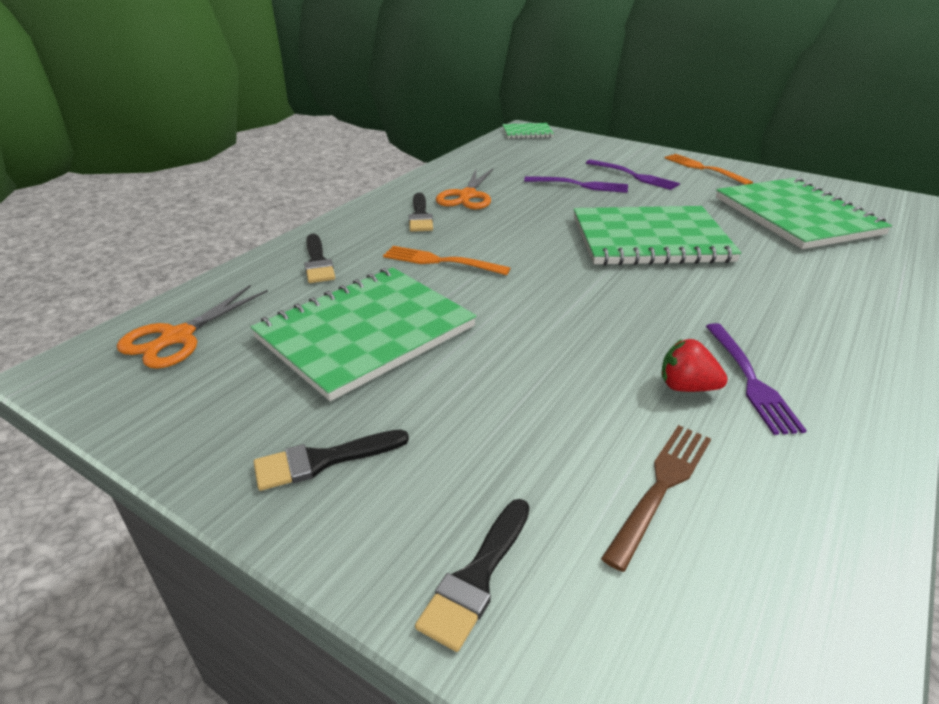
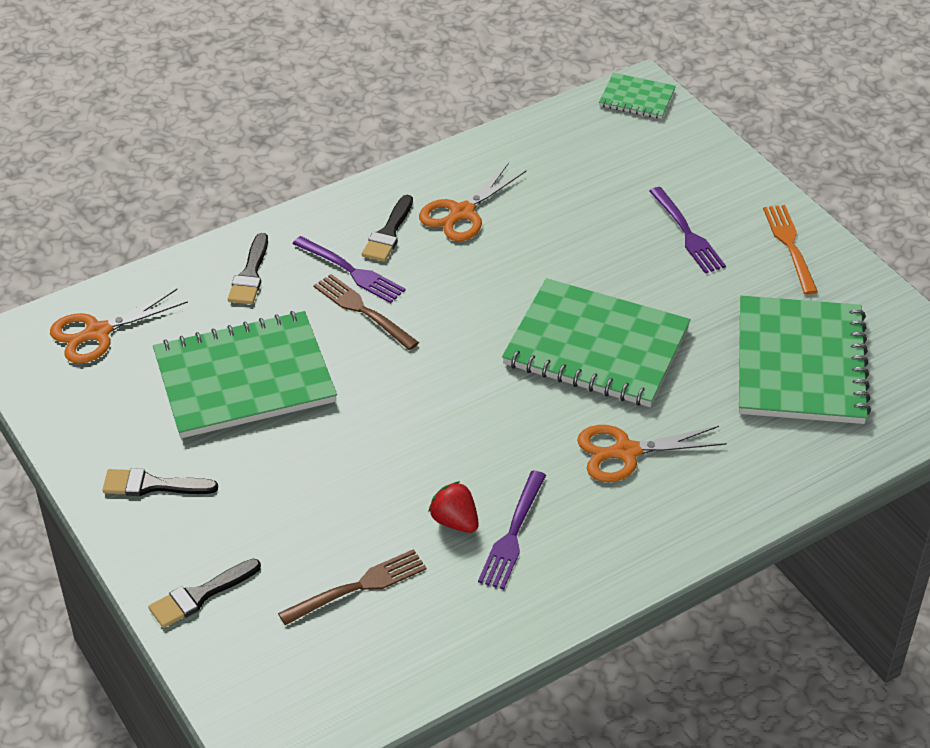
camera: 25 degrees right, 10 degrees up
orange fork [383,246,510,275] -> brown fork [313,274,419,350]
purple fork [524,176,628,193] -> purple fork moved to [293,236,406,303]
none -> orange scissors [577,425,727,482]

